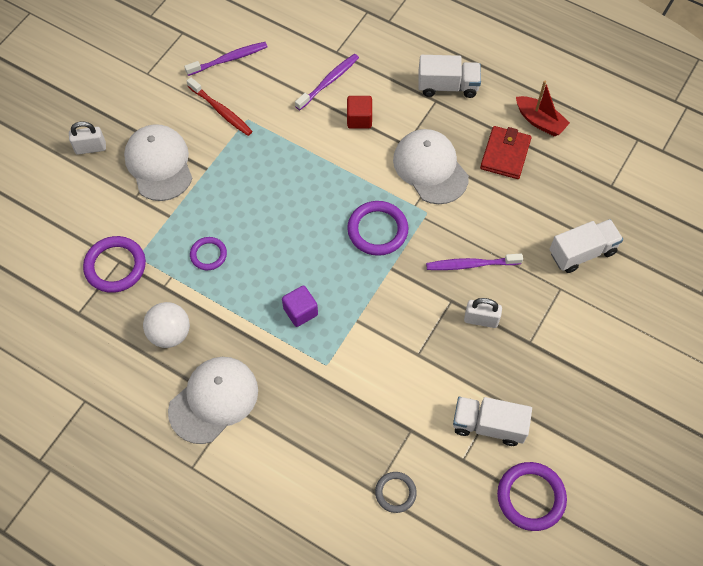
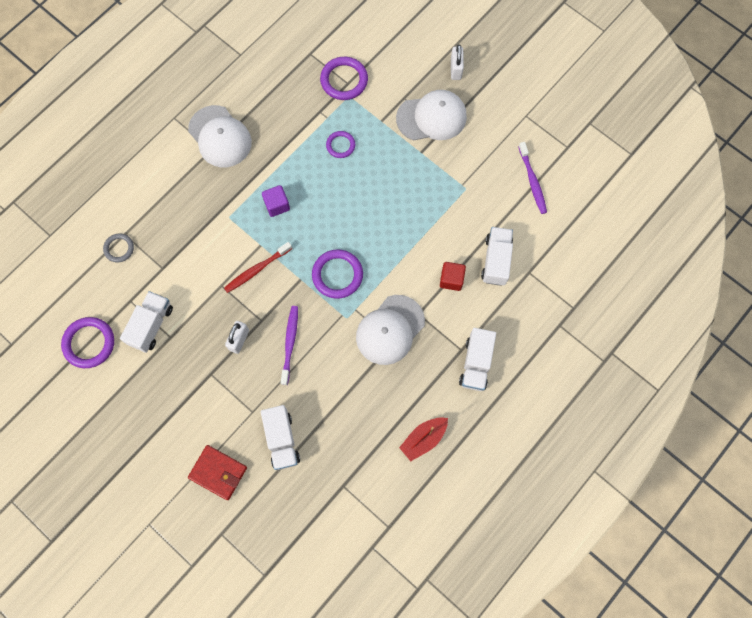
camera: 100 degrees right, 10 degrees up
white ball [143,302,190,348] -> none
red toothbrush [187,77,252,136] -> red toothbrush moved to [224,242,292,293]
purple toothbrush [295,54,359,110] -> white truck [481,227,513,286]
white cap [393,129,469,204] -> white cap turned 150 degrees clockwise [356,295,425,365]
red wallet [480,126,532,179] -> red wallet moved to [188,445,247,500]

